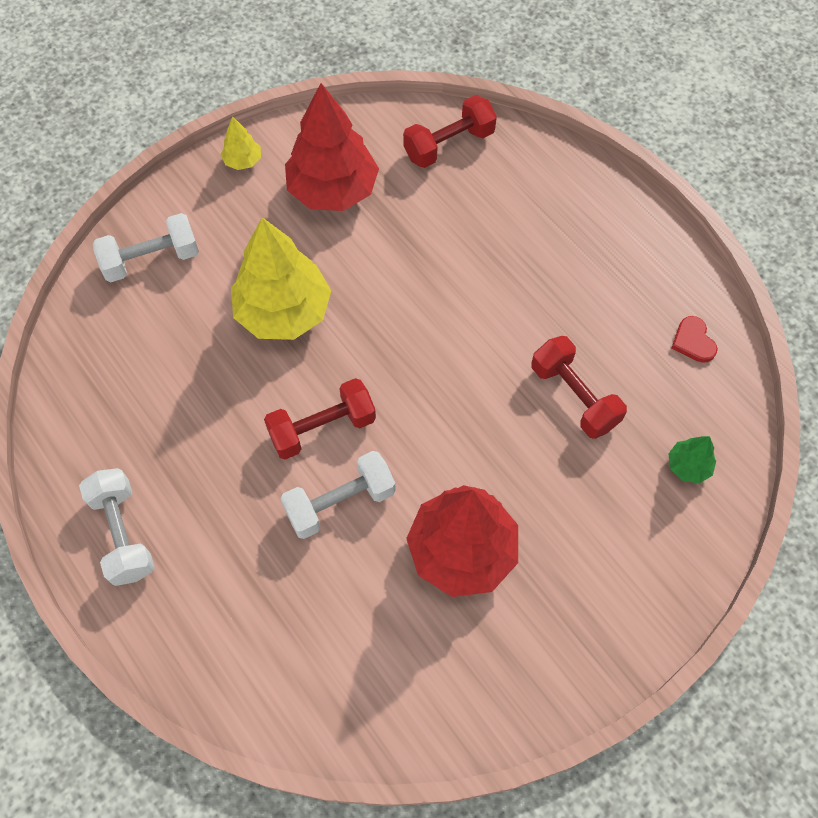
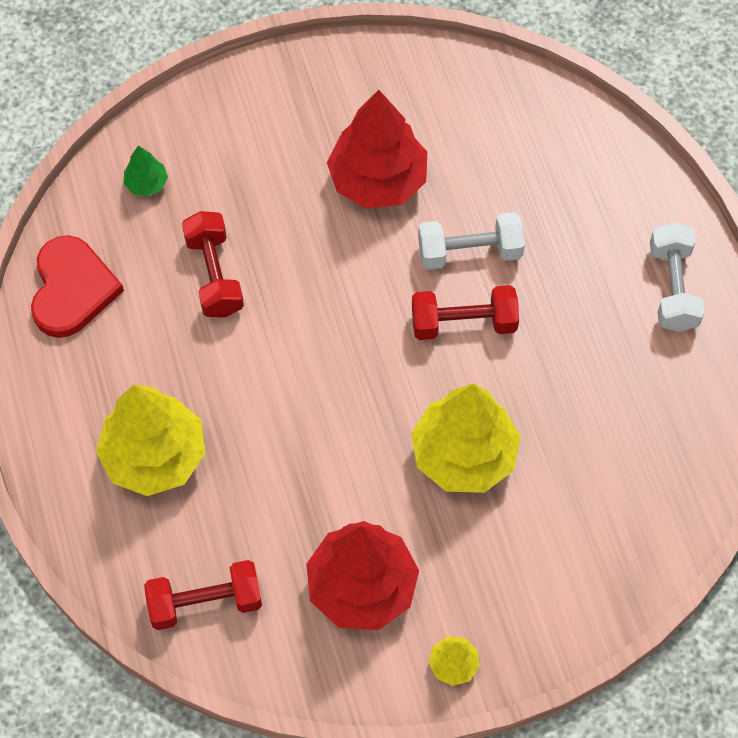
camera: 160 degrees left, 0 degrees up
white dumbbell [93,213,199,282] -> none
red heart [671,316,718,363] -> red heart [31,235,124,338], size x2.05
none -> yellow tree [96,385,205,496]

